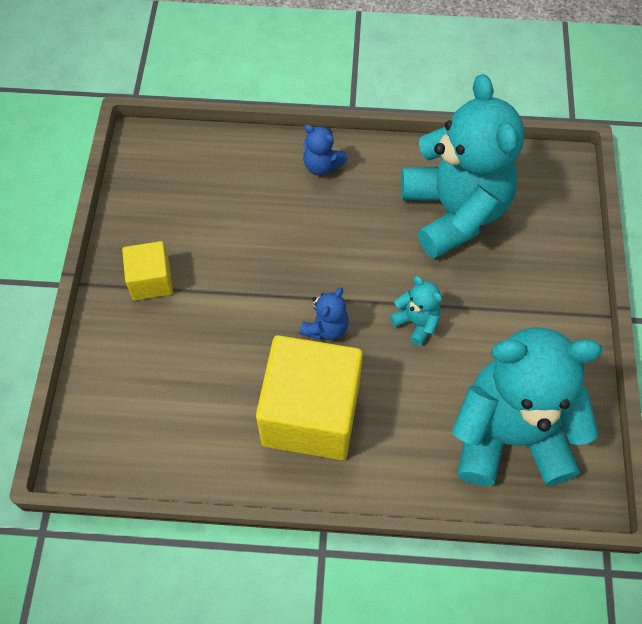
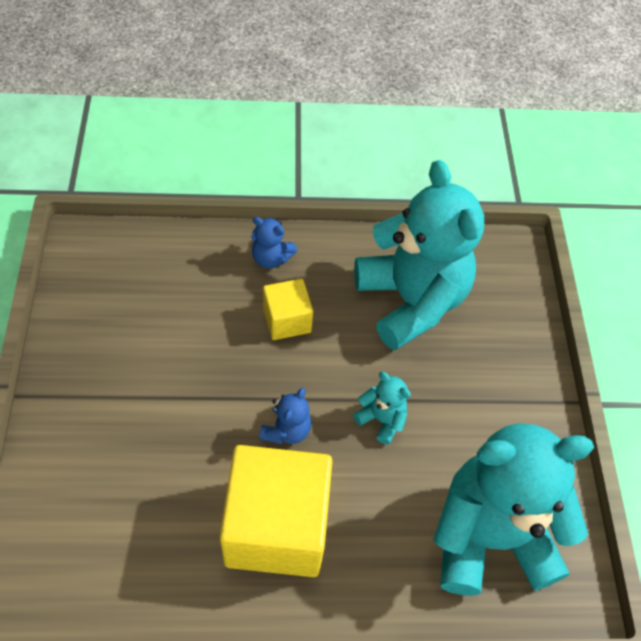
camera: 10 degrees left, 5 degrees down
yellow cube [122,241,173,300] -> yellow cube moved to [263,279,313,340]

